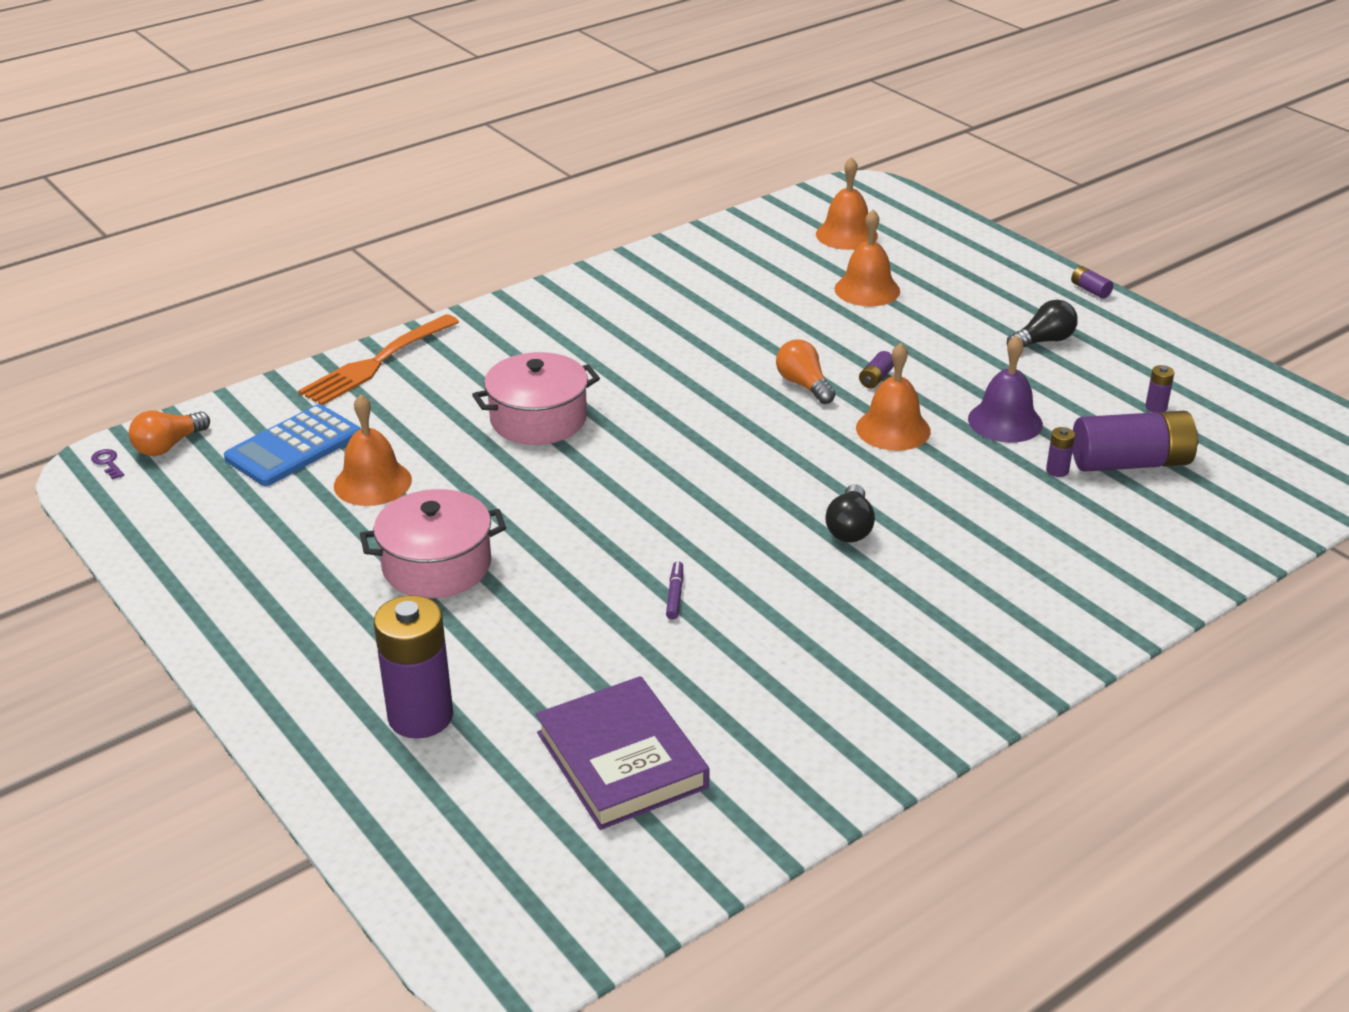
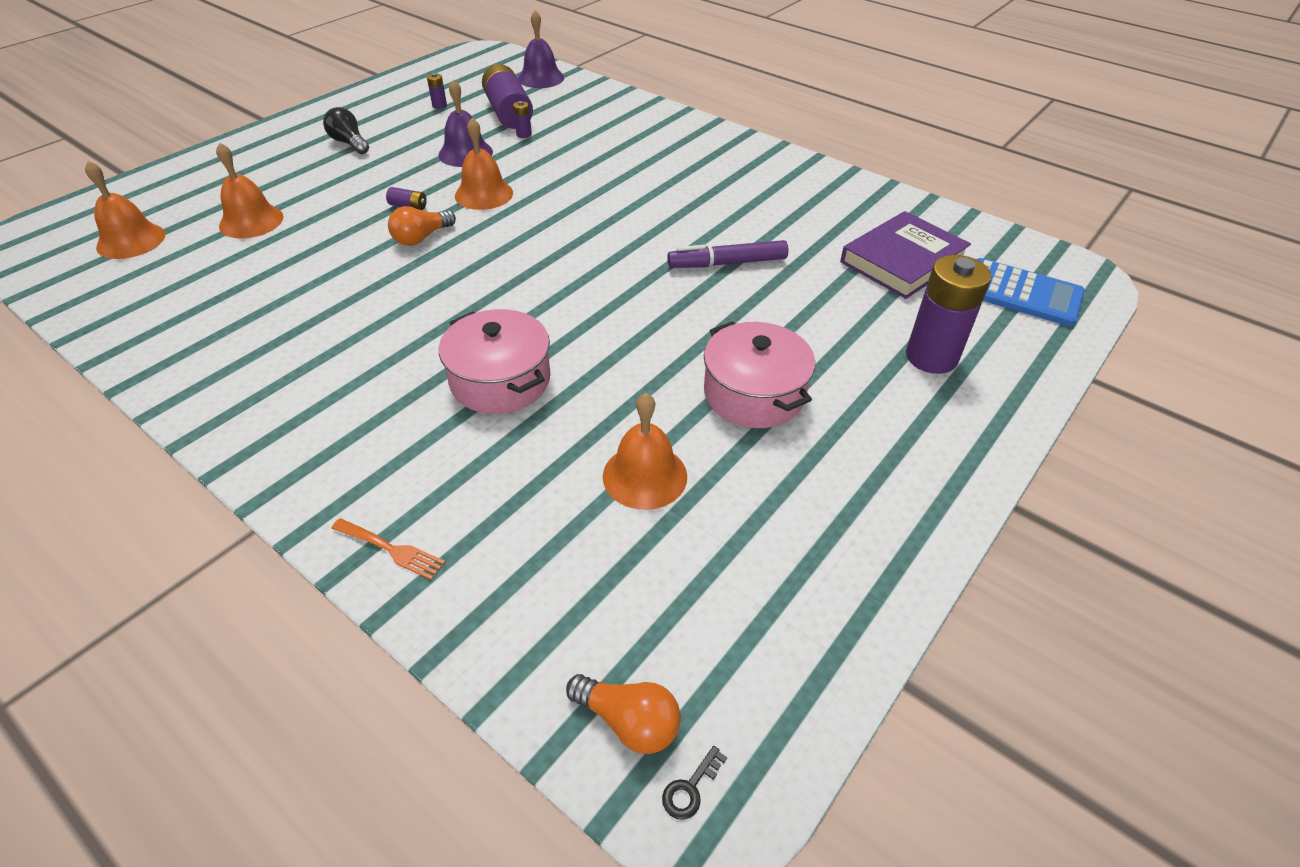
camera: 105 degrees left, 10 degrees up
purple key [91,449,124,480] -> black key [662,746,727,820]
blue calculator [224,404,361,486] -> blue calculator moved to [977,258,1085,326]
orange fork [298,314,459,405] -> orange fork [331,518,445,580], size x0.50
purple marker [666,561,683,620] -> purple marker [667,240,789,268], size x1.99
black light bulb [826,484,875,542] -> none
purple battery [1071,266,1113,299] -> none
none -> purple bell [518,11,564,88]

